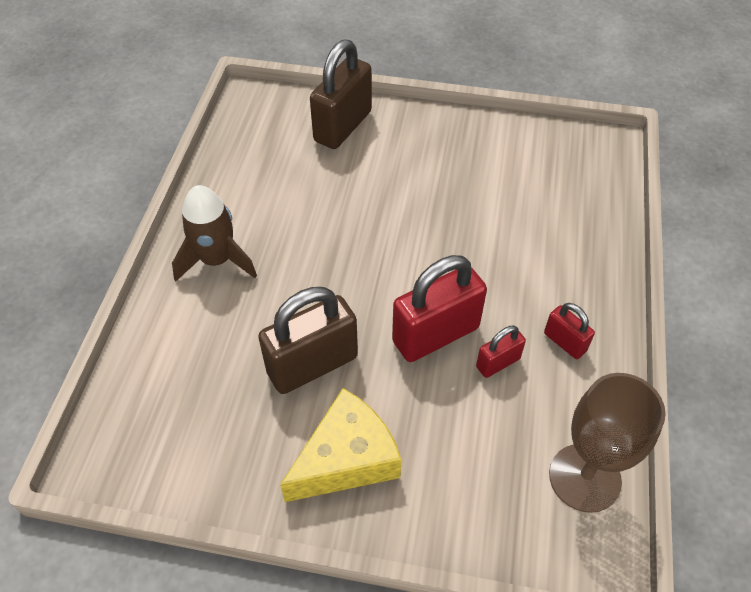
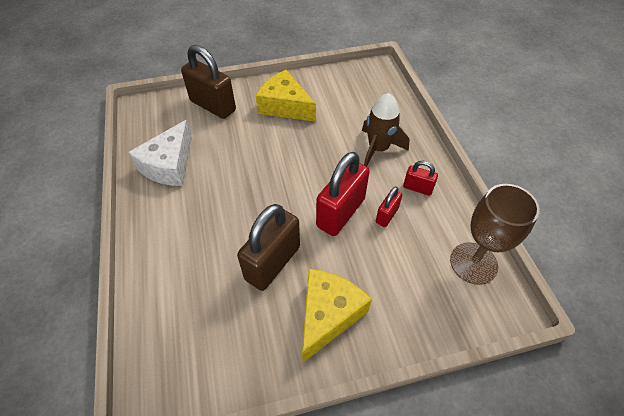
camera: 25 degrees left, 0 degrees up
brown rocket [172,185,257,281] -> brown rocket moved to [362,93,409,166]
brown padlock [310,40,372,149] -> brown padlock turned 60 degrees counterclockwise [181,45,236,119]
none -> white cheese [128,120,192,186]
none -> yellow cheese [256,70,316,122]

